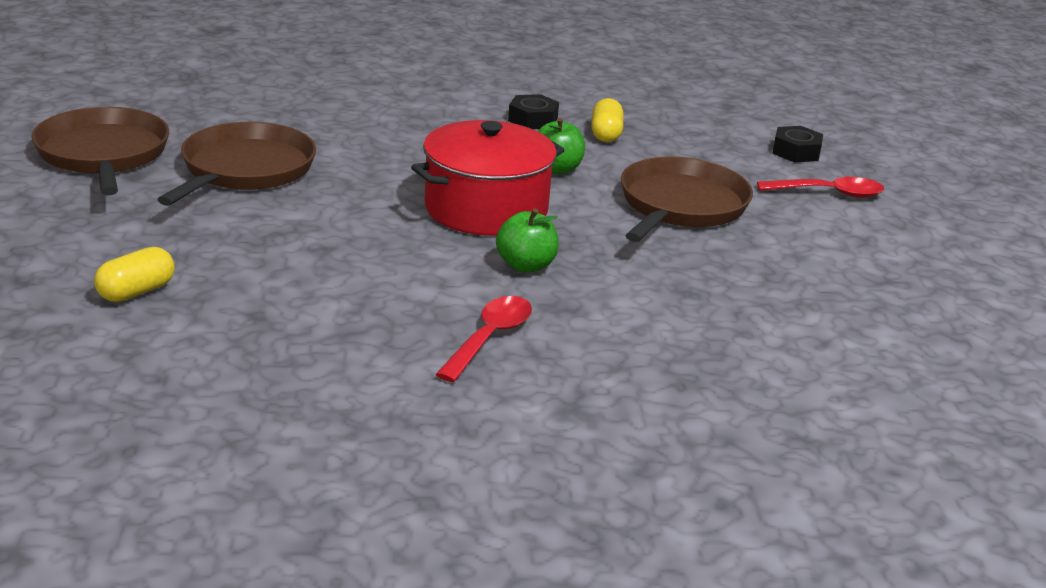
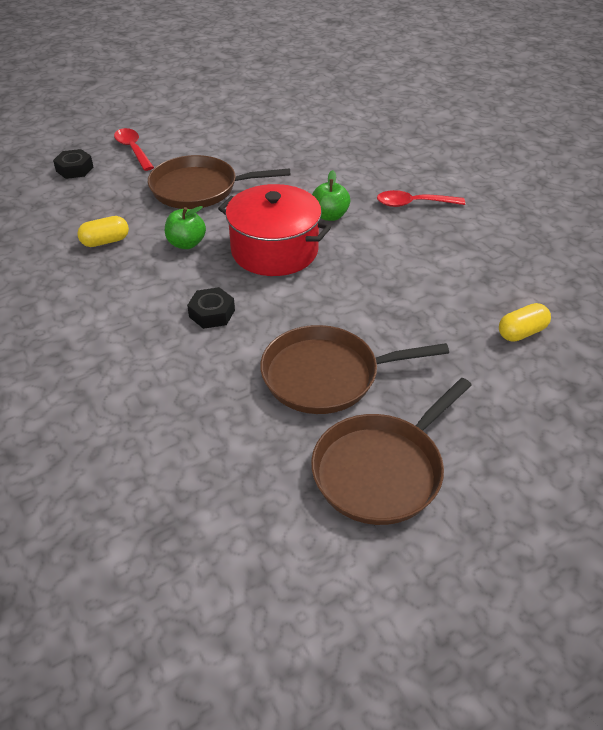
camera: 115 degrees left, 15 degrees up
yellow capsule [94,247,175,302] -> yellow capsule turned 45 degrees counterclockwise [499,303,551,342]
black nut [508,94,559,129] -> black nut moved to [187,287,235,329]

